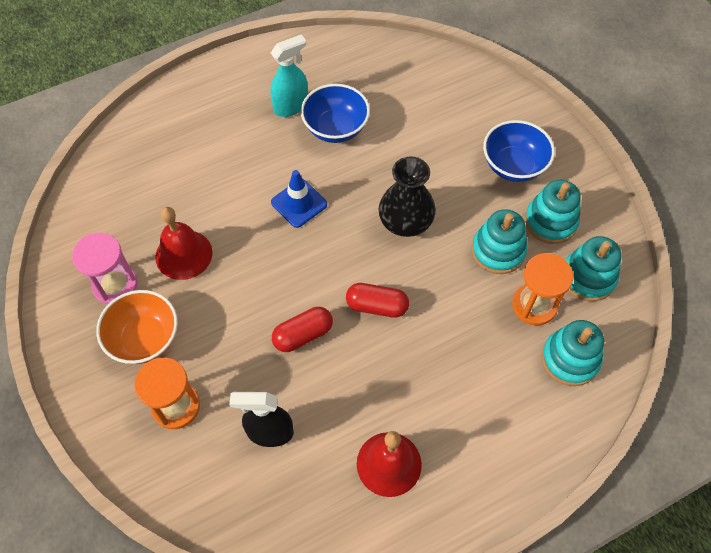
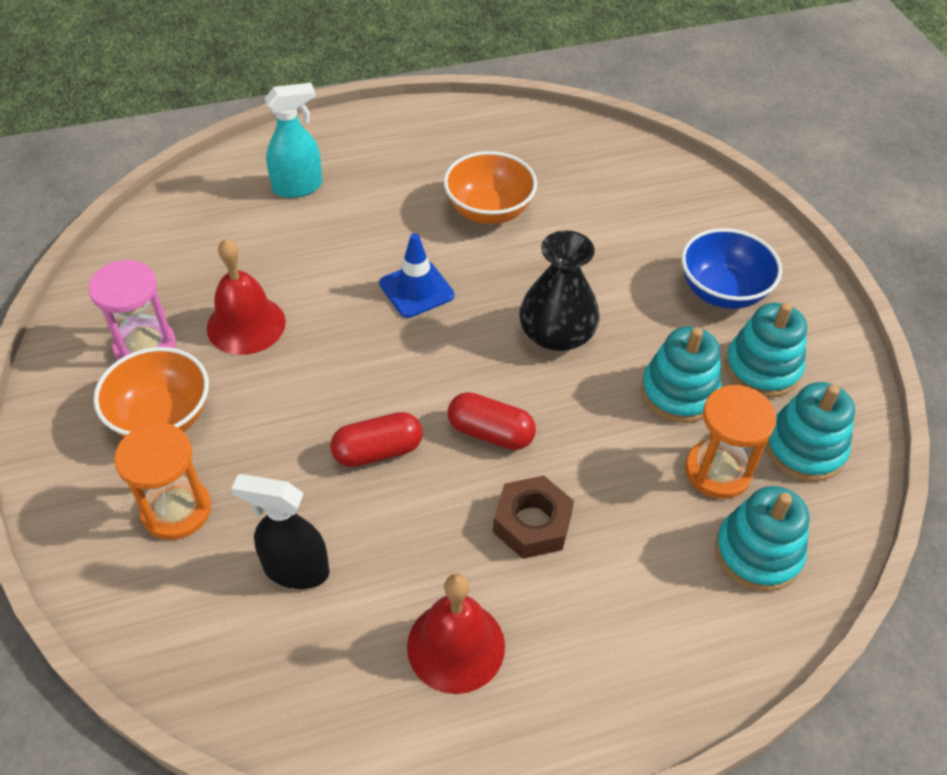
camera: 10 degrees right, 10 degrees down
turquoise spray bottle [271,35,308,117] -> turquoise spray bottle moved to [264,83,323,198]
blue bowl [301,84,370,143] -> orange bowl [444,151,537,224]
none -> brown nut [493,475,574,559]

